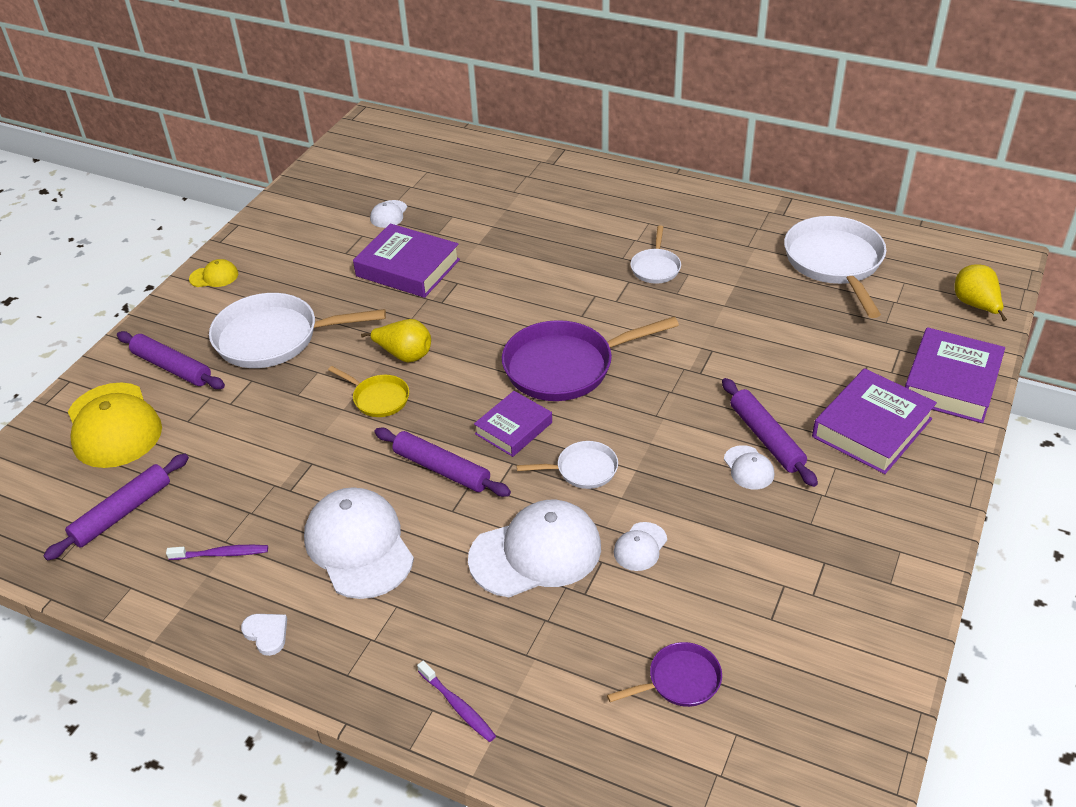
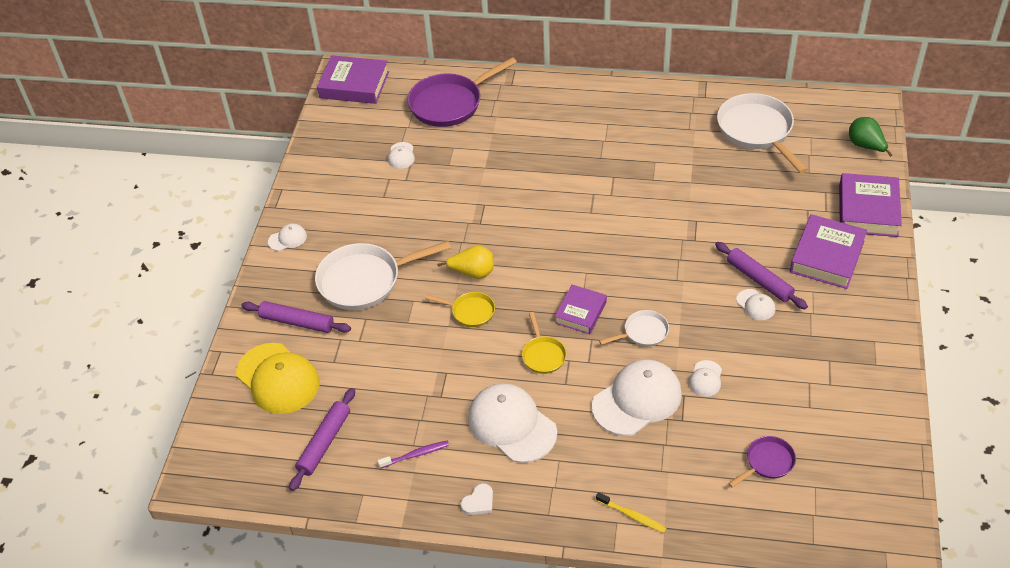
camera: 15 degrees left, 5 degrees up
yellow cap [189,259,238,287] -> white cap [268,224,307,251]
white heart [241,614,287,656] -> white heart turned 105 degrees clockwise [461,483,493,515]
purple book [353,224,460,298] -> purple book moved to [317,55,389,104]
purple rolling pin [375,428,511,497] -> yellow pan [522,312,567,374]
purple toothbrush [417,661,496,742] -> yellow toothbrush [596,492,666,533]
purple pan [502,317,679,401] -> purple pan moved to [407,57,517,127]
white pan [631,226,681,283] -> none
yellow pear [955,264,1007,321] -> green pear [849,117,892,157]

